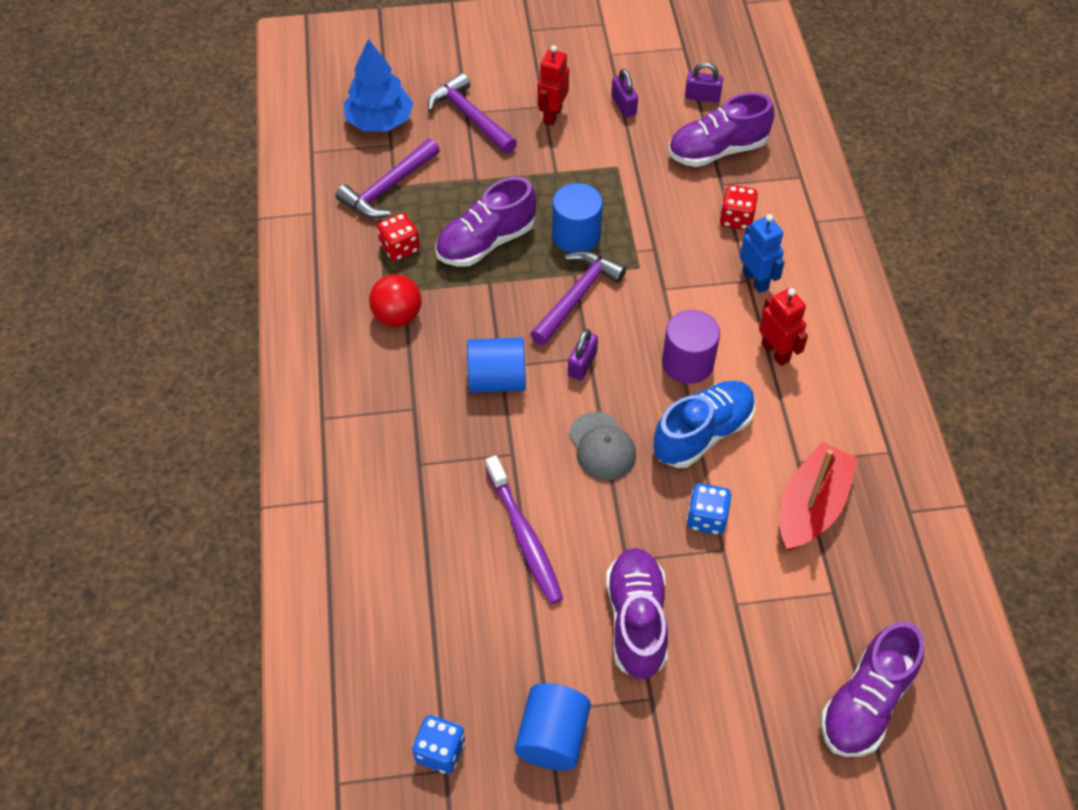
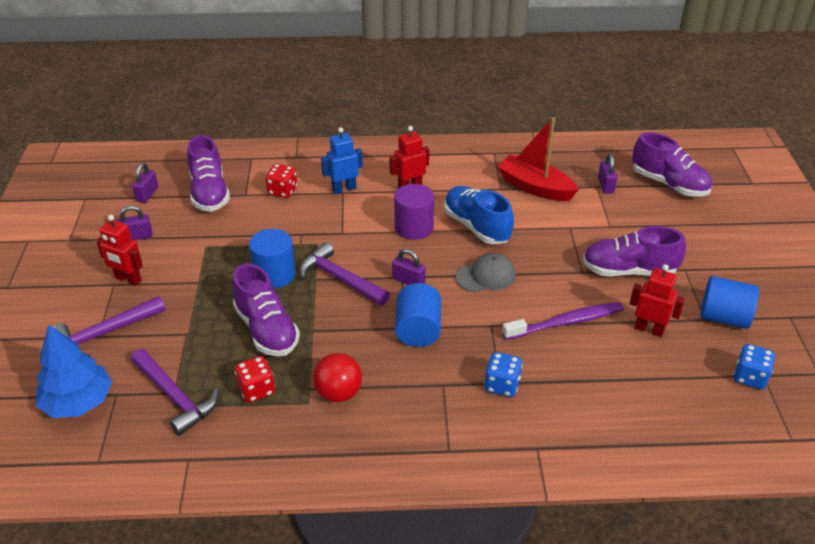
camera: 85 degrees left, 15 degrees down
blue dice [687,483,732,535] -> blue dice moved to [484,352,523,397]
none -> purple padlock [598,154,617,194]
none -> red robot [630,264,685,337]

